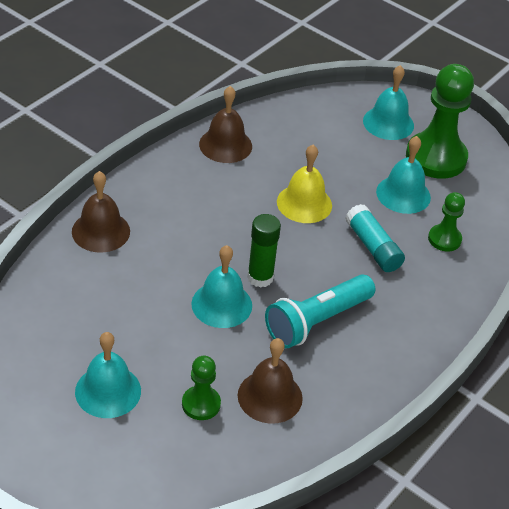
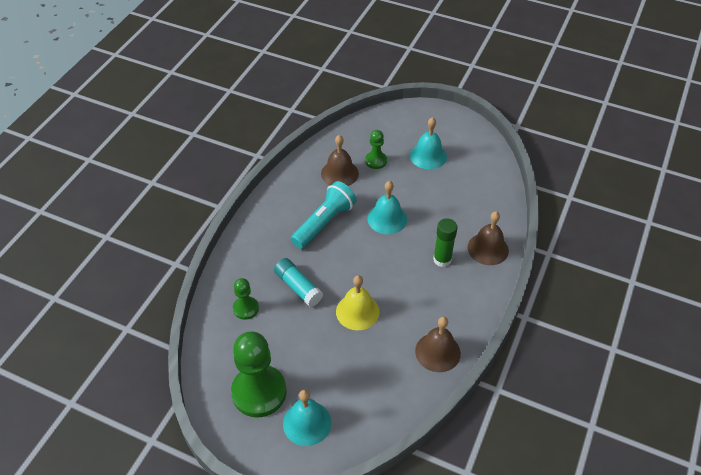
camera: 170 degrees right, 5 degrees up
green glue stick [247,214,281,288] -> green glue stick moved to [433,218,458,267]
turquoise bell [376,136,431,214] -> none

